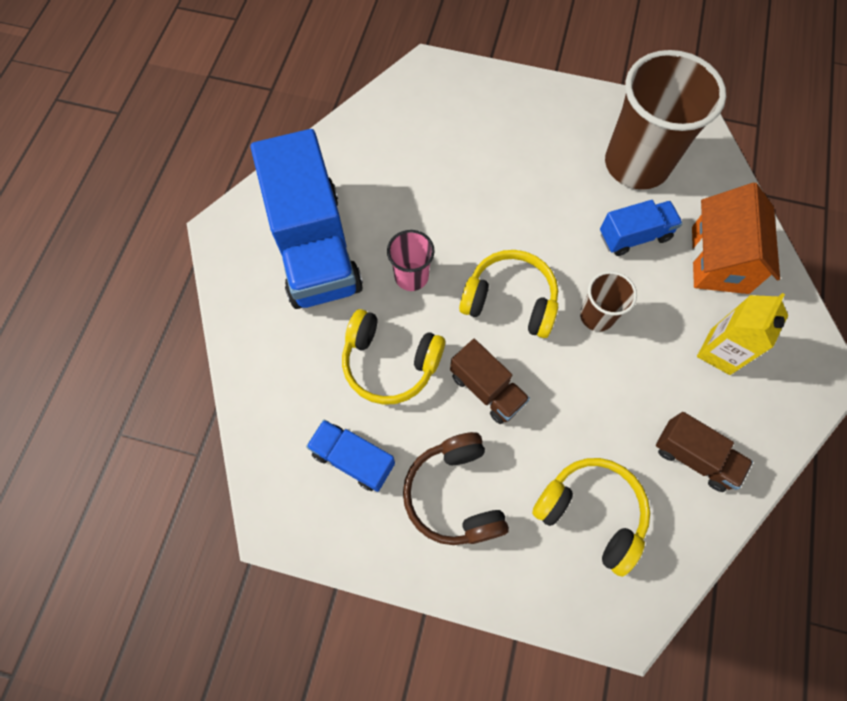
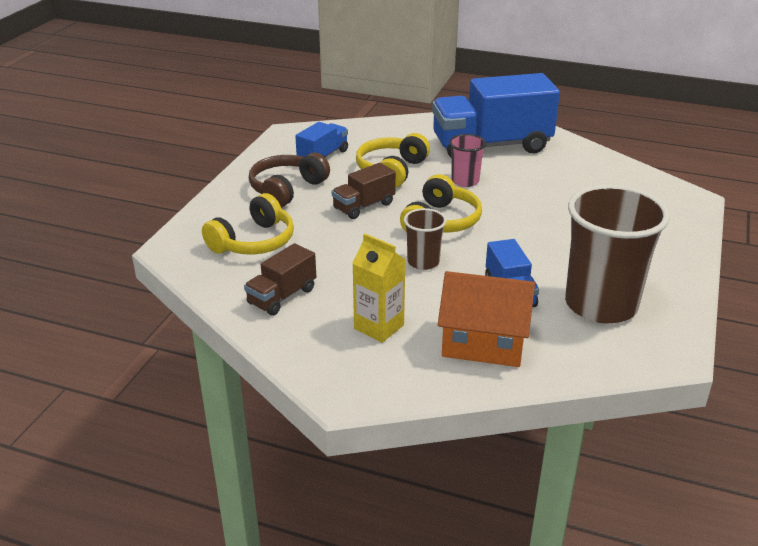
camera: 95 degrees right, 35 degrees down
brown headphones [403,432,509,545] -> brown headphones turned 45 degrees counterclockwise [249,153,330,208]

